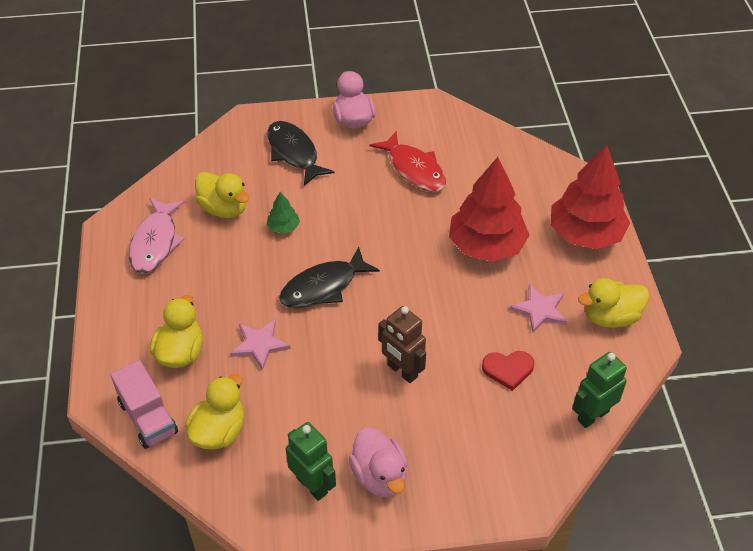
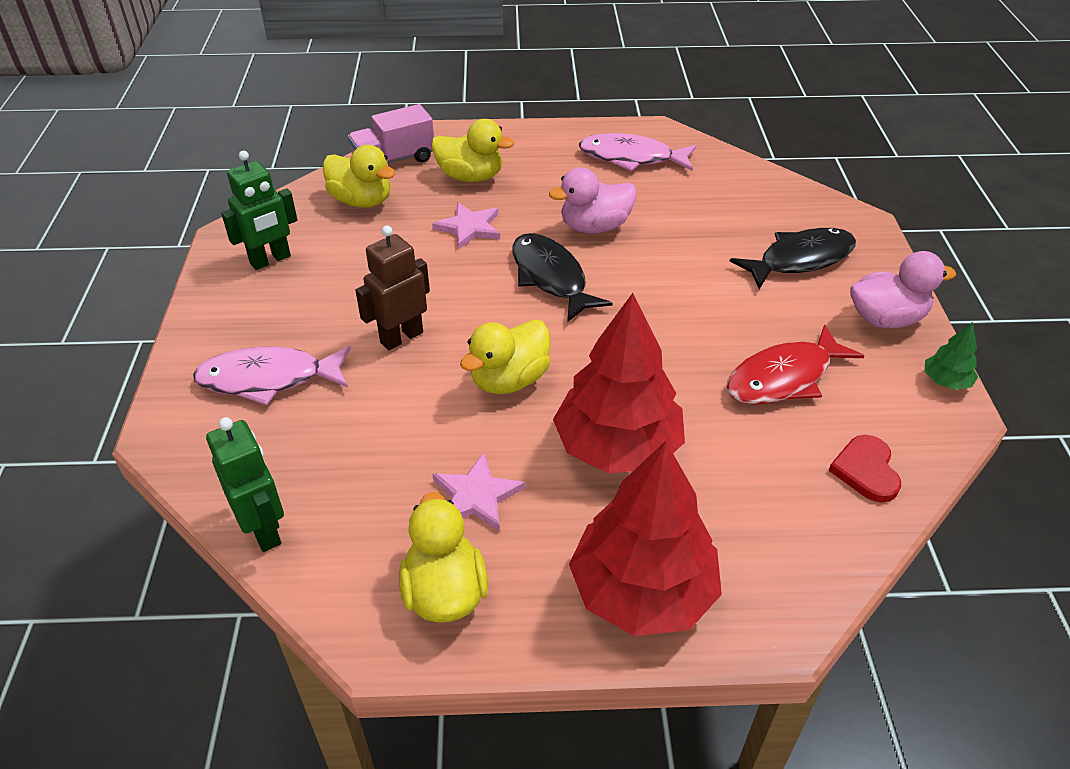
camera: 95 degrees right, 5 degrees down
yellow duck [195,172,250,218] -> yellow duck moved to [460,320,551,394]
green tree [267,192,300,233] -> green tree moved to [925,322,978,390]
pink duck [349,427,407,497] -> pink duck moved to [549,167,637,233]
red heart [482,351,534,391] -> red heart moved to [828,435,901,503]
none -> pink fish [193,346,351,405]

